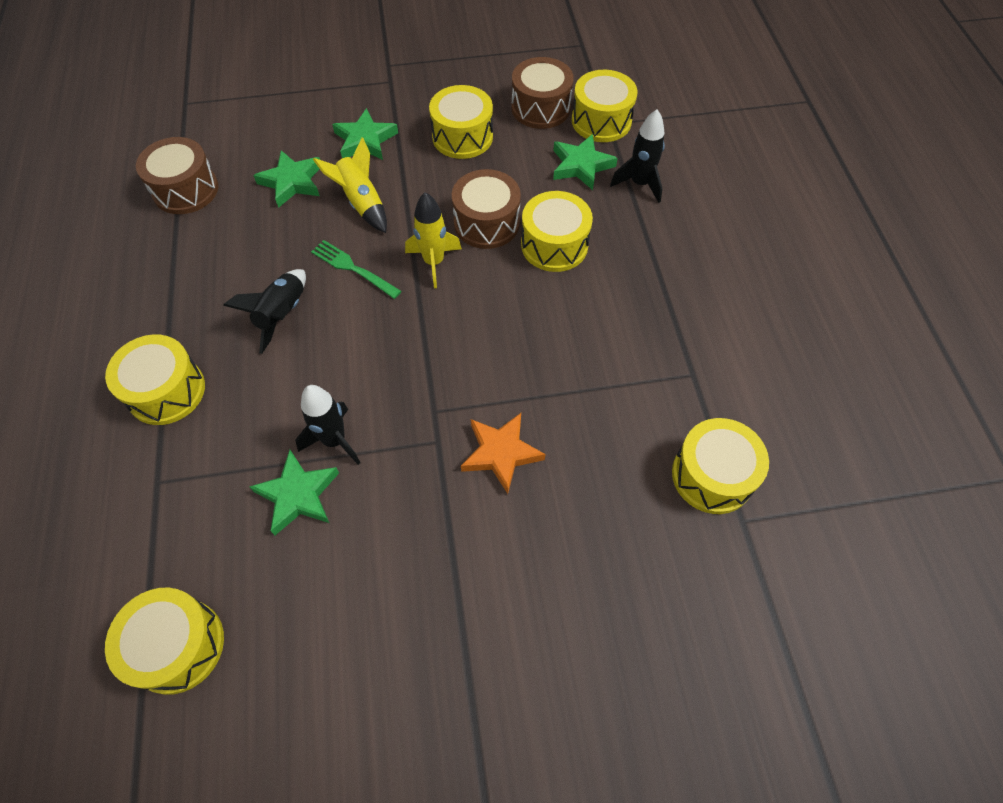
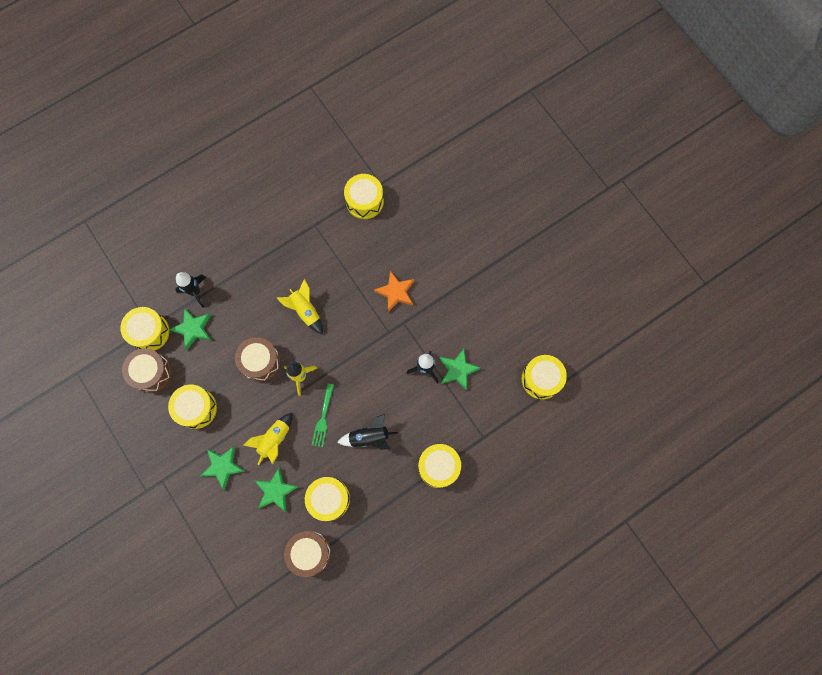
camera: 115 degrees left, 15 degrees up
yellow drum [521,191,593,272] -> yellow drum moved to [305,477,350,521]
none -> yellow rocket [277,279,323,335]

